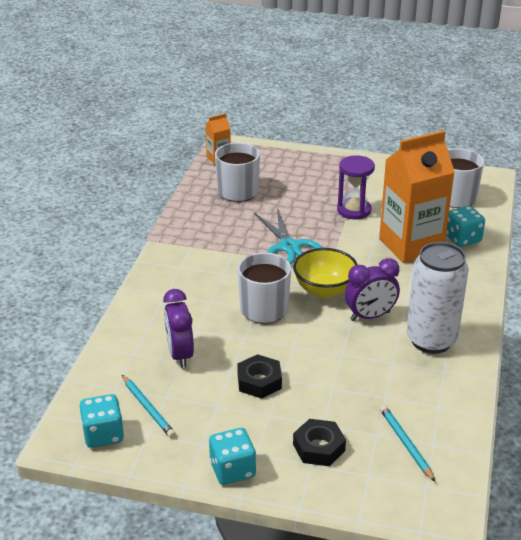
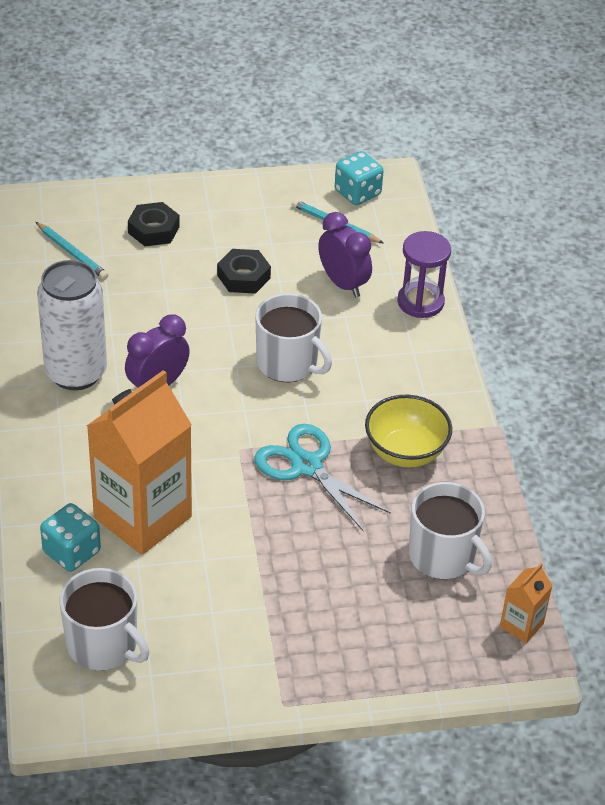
camera: 155 degrees right, 10 degrees up
turquoise dice [209,428,256,485] -> none
yellow bowl [293,248,358,298] -> yellow bowl moved to [365,395,452,467]
purple hourglass [337,155,375,219] -> purple hourglass moved to [397,231,451,318]

